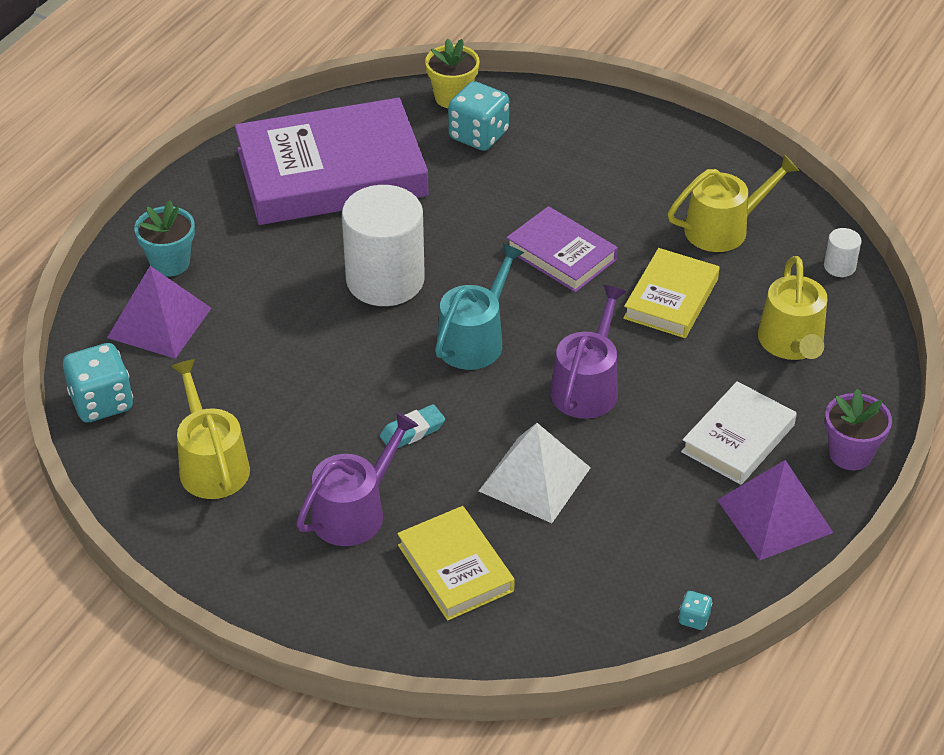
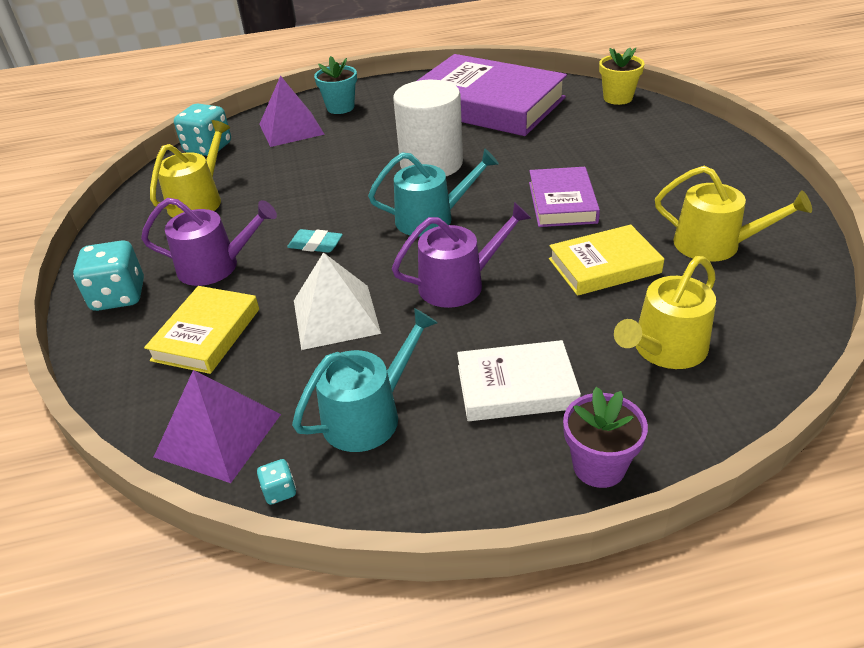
camera: 50 degrees right, 5 degrees down
turquoise dice [448,81,509,151] -> turquoise dice moved to [73,240,144,311]
purple pyramid [717,460,833,560] -> purple pyramid moved to [154,370,281,483]
white cylinder [824,228,862,277] -> none
none -> turquoise watering can [292,308,438,452]

